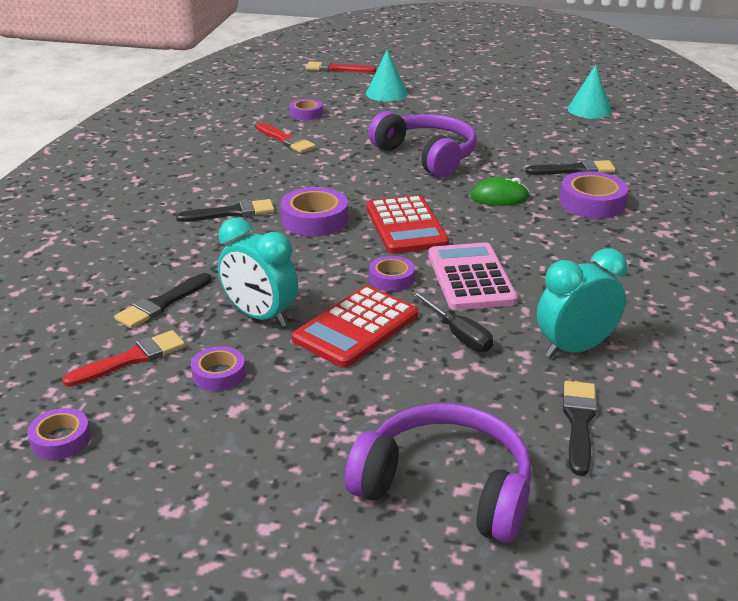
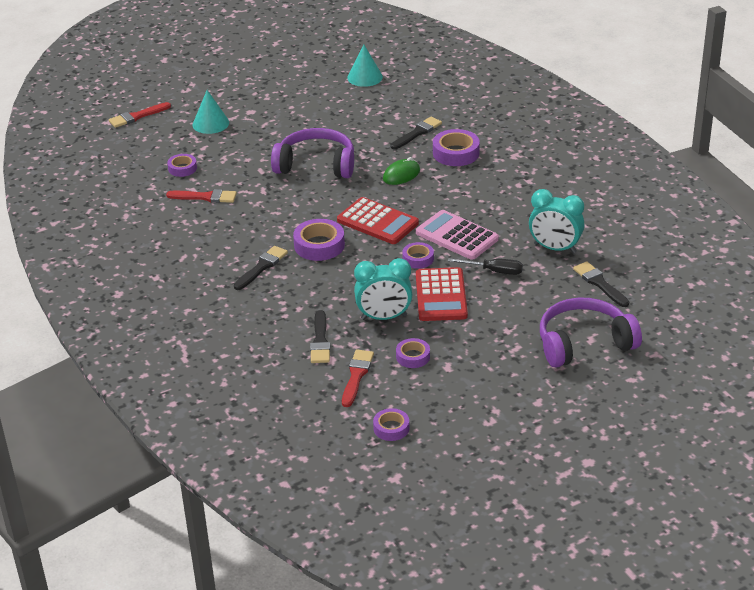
camera: 40 degrees left, 5 degrees up
turquoise clock [537,248,627,358] -> turquoise clock turned 90 degrees counterclockwise [529,189,584,253]

